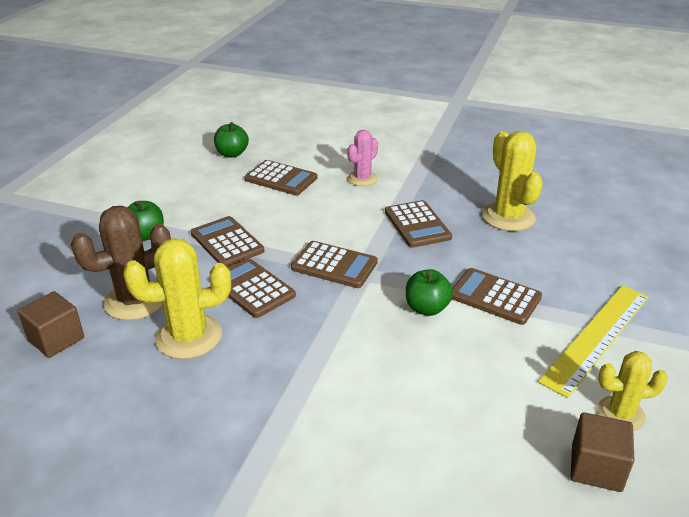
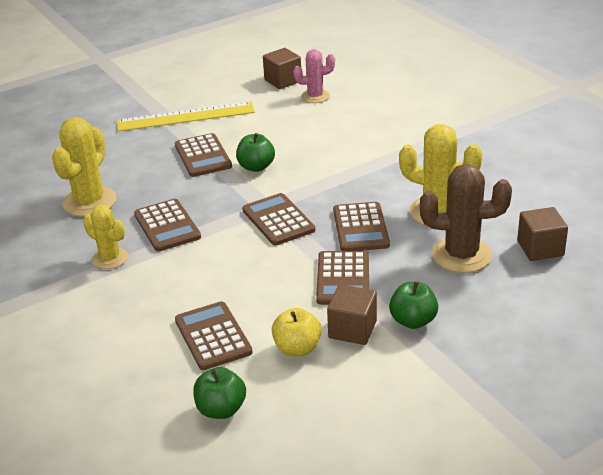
camera: 140 degrees left, 0 degrees up
pink cactus [348,130,378,186] -> pink cactus moved to [293,49,335,103]
brown calculator [385,200,452,248] -> brown calculator turned 135 degrees clockwise [134,199,201,252]
yellow cactus [597,351,668,431] -> yellow cactus moved to [83,204,128,269]
none -> yellow apple [272,308,321,356]
none -> brown cube [327,284,377,345]

